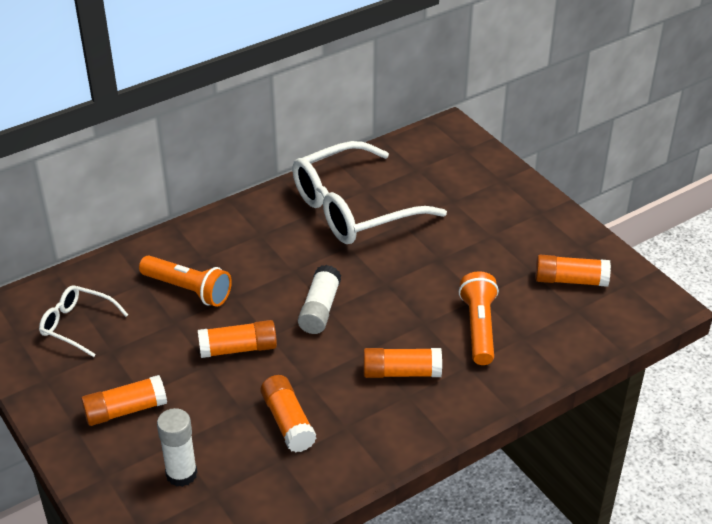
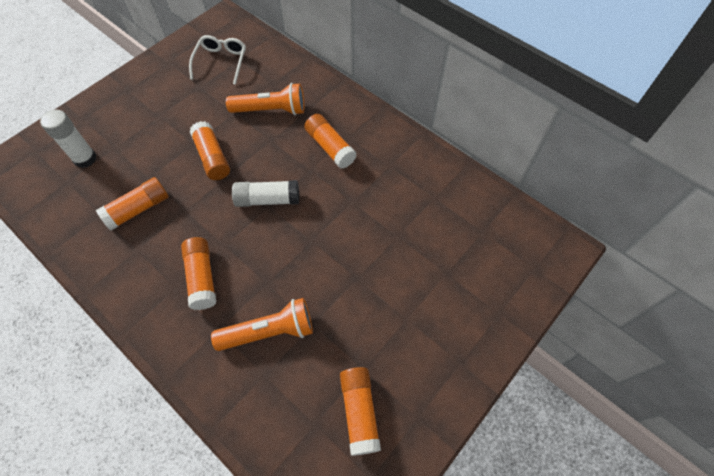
camera: 75 degrees right, 20 degrees up
orange glue stick [81,375,167,426] -> orange glue stick moved to [304,114,357,169]
orange flashlight [139,255,232,307] -> orange flashlight turned 105 degrees counterclockwise [226,83,304,115]
white glasses [292,141,447,244] -> none

